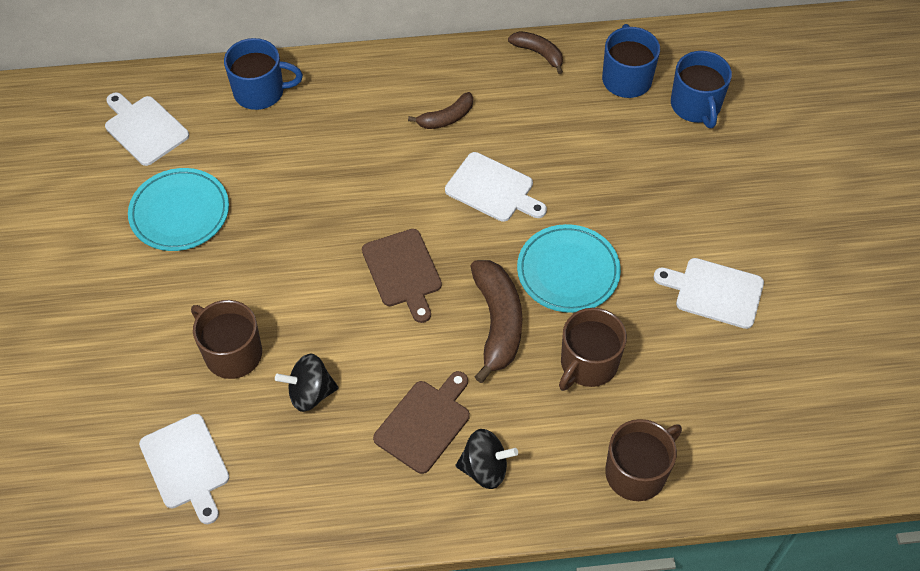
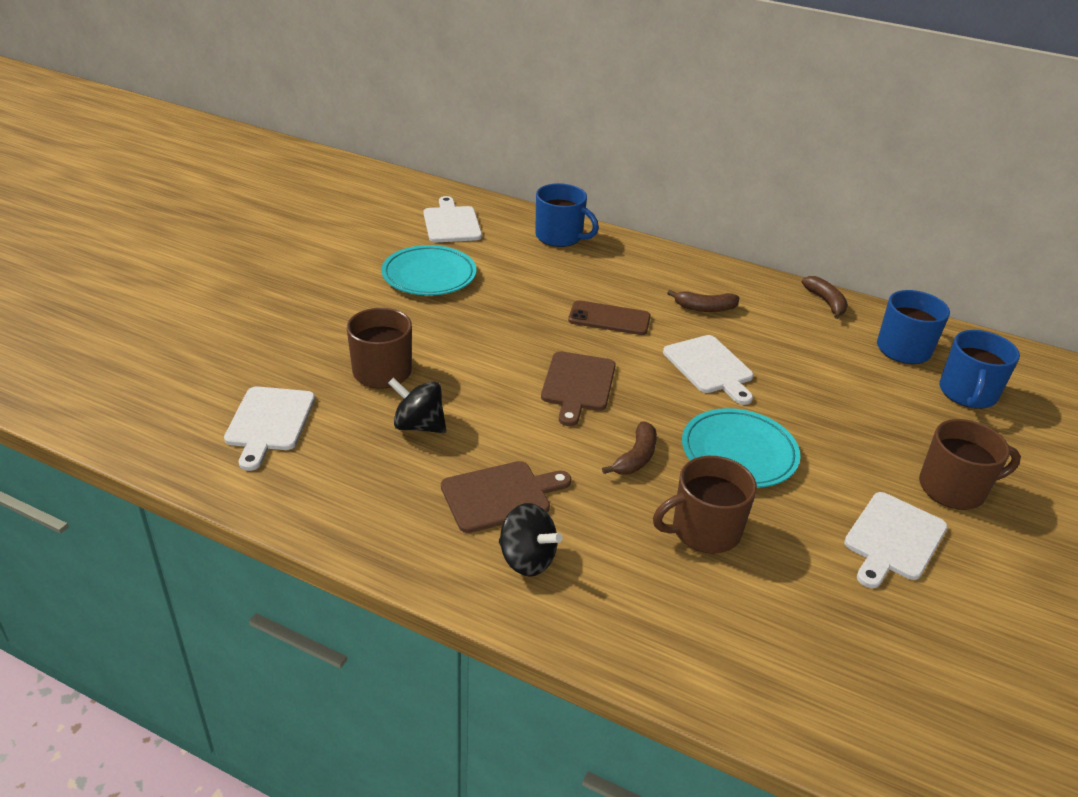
camera: 30 degrees right, 20 degrees down
brown banana [471,260,522,383] -> brown banana [602,421,657,475], size x0.58
brown mug [605,419,682,501] -> brown mug moved to [919,419,1021,510]
white cutting board [654,258,764,329] -> white cutting board turned 105 degrees counterclockwise [844,492,948,588]
none -> brown phone [568,300,651,335]

